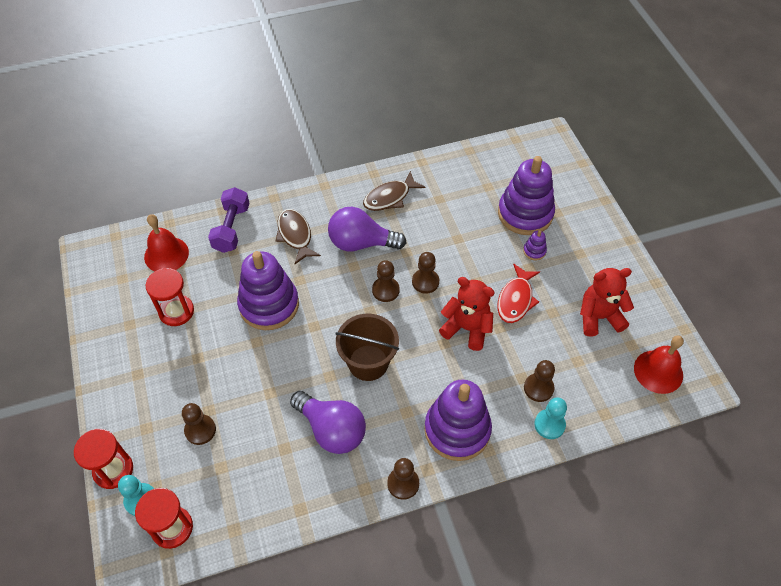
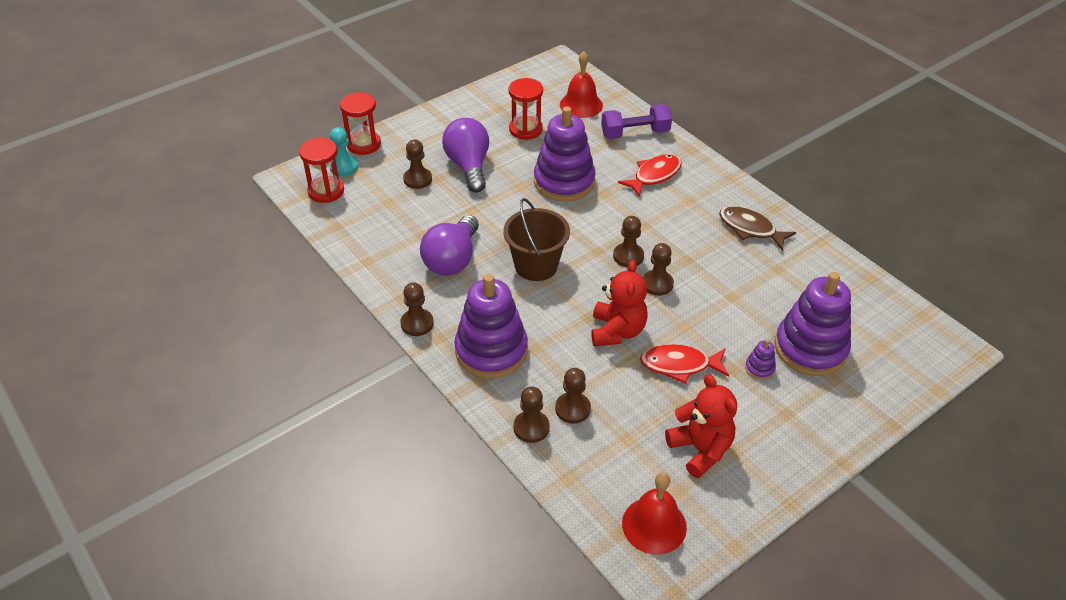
camera: 70 degrees right, 10 degrees down
brown fish [275,209,321,264] -> red fish [618,154,682,196]
purple light bulb [328,207,406,251] -> purple light bulb moved to [442,118,489,193]
turquoise pawn [534,397,567,439] -> brown pawn [514,387,550,443]

